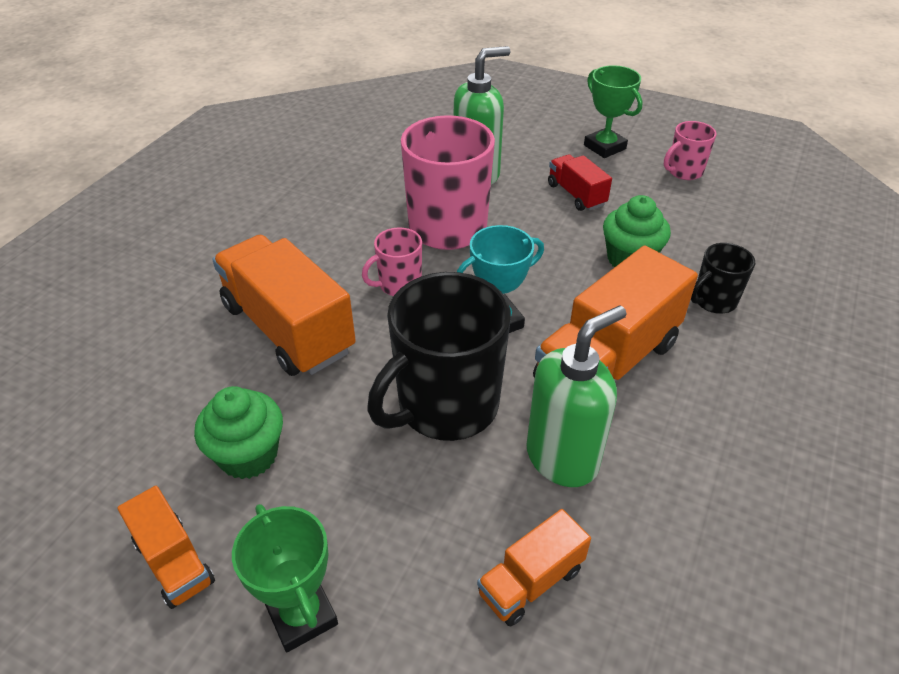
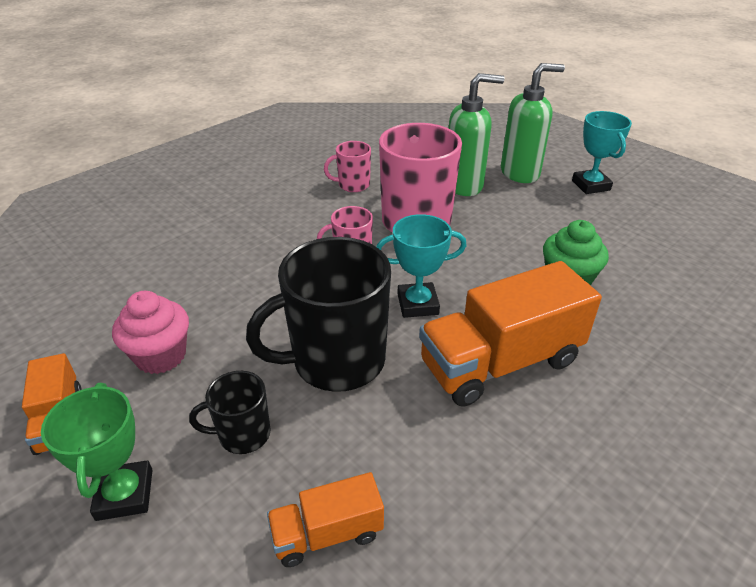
camera: 20 degrees right, 5 degrees down
green cupcake [194,386,283,479] -> pink cupcake [112,291,189,374]
orange truck [212,235,356,376] -> none
green soap dispenser [526,305,626,487] -> green soap dispenser moved to [501,63,565,183]
red truck [548,154,612,211] -> none
green trophy [584,65,643,158] -> turquoise trophy [572,111,632,194]
pink mug [664,121,716,180] -> pink mug moved to [324,141,371,192]
black mug [691,243,755,314] -> black mug moved to [189,371,270,454]

